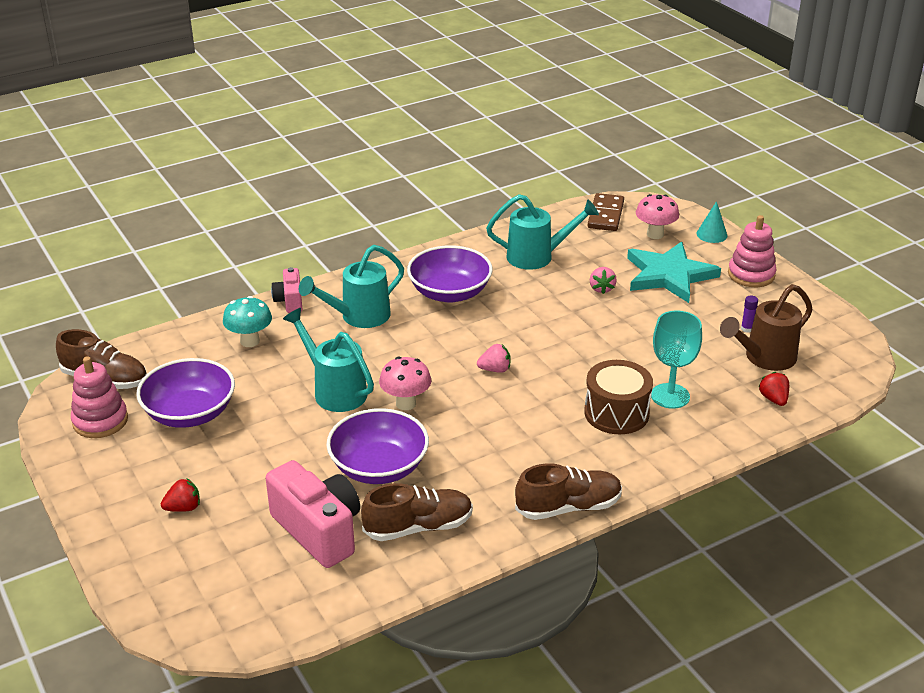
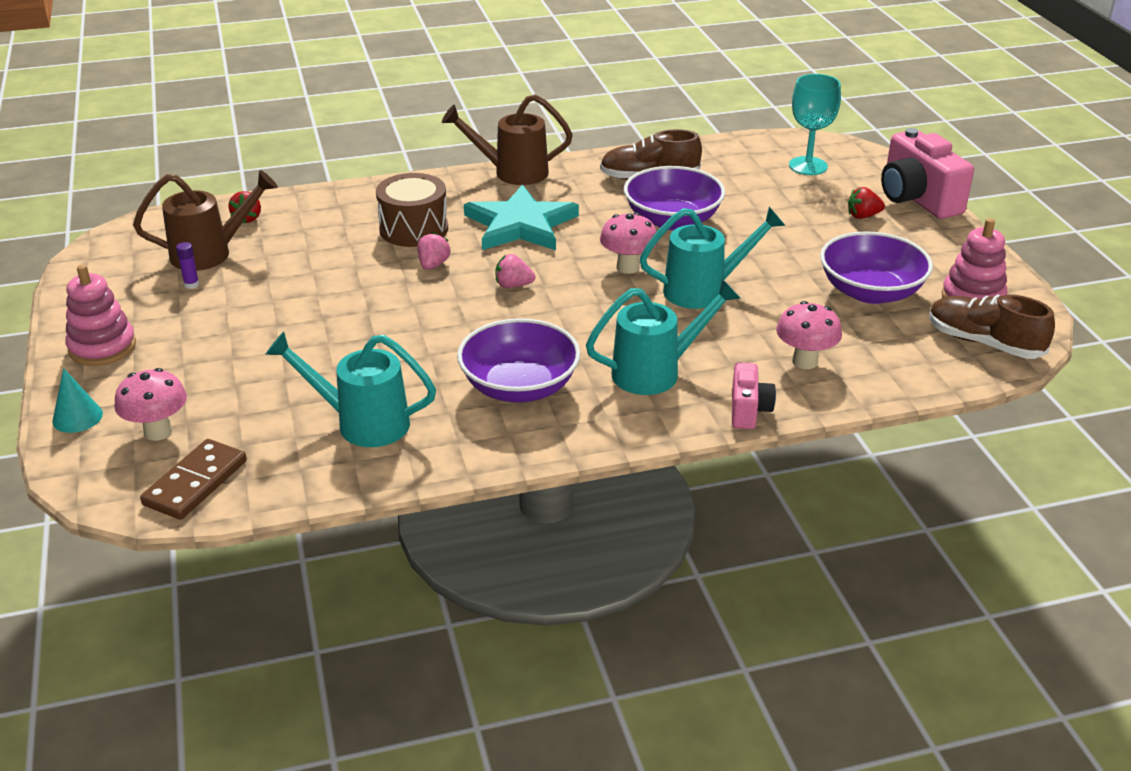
camera: 165 degrees left, 0 degrees up
turquoise mushroom [223,296,272,347] -> pink mushroom [776,301,842,369]
pink camera [266,460,360,568] -> pink camera moved to [881,128,974,219]
turquoise watering can [283,308,374,412] -> turquoise watering can turned 75 degrees counterclockwise [639,207,785,309]
brown shoe [515,463,622,520] -> brown watering can [442,94,573,185]
pink strawberry [590,267,617,294] -> pink strawberry moved to [417,232,450,270]
turquoise star [627,241,721,303] -> turquoise star moved to [464,184,579,250]
turquoise goblet [651,311,702,409] -> turquoise goblet moved to [789,74,841,175]

